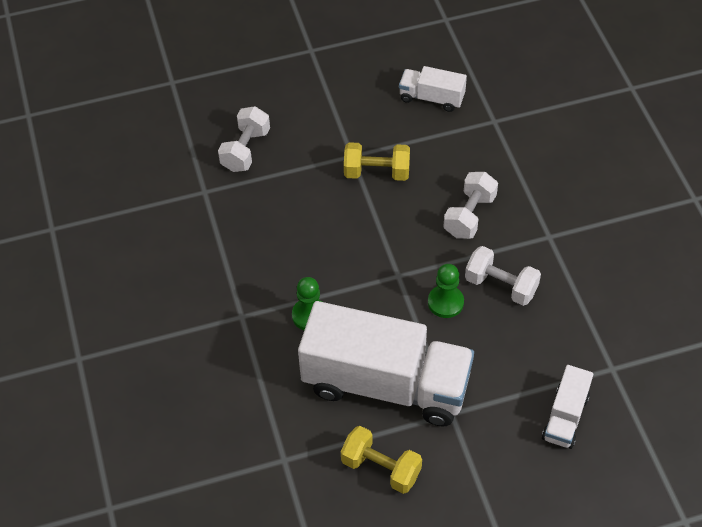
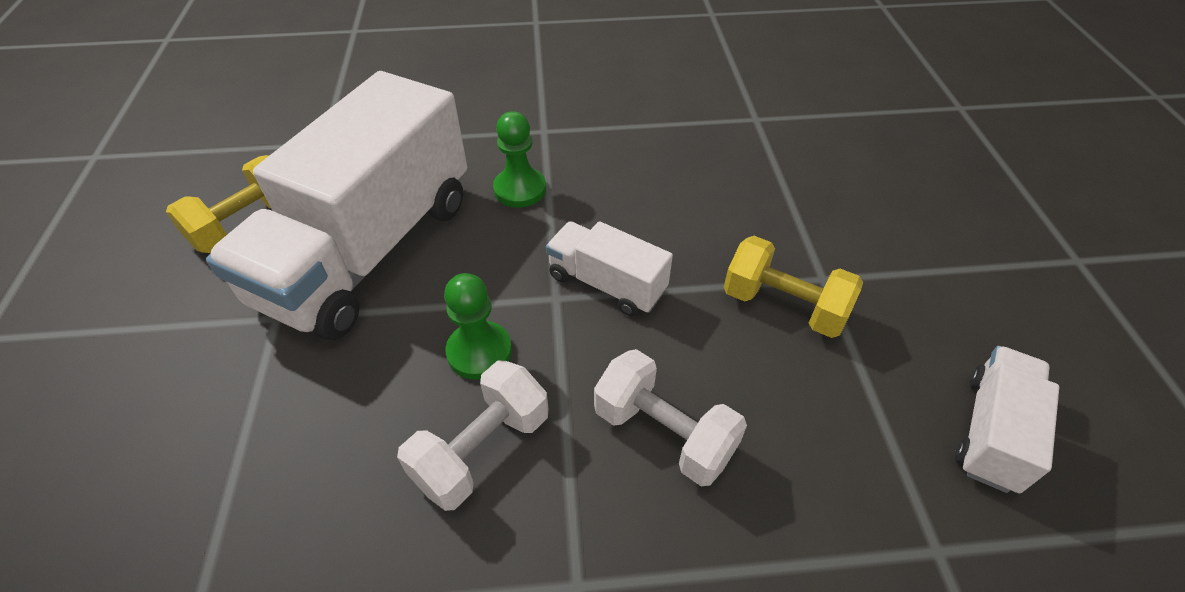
camera: 100 degrees right, 5 degrees down
white dumbbell [218,106,270,172] -> none
yellow dumbbell [344,142,410,181] -> yellow dumbbell turned 75 degrees counterclockwise [724,236,863,338]
white truck [542,365,594,449] -> white truck moved to [546,221,673,316]

